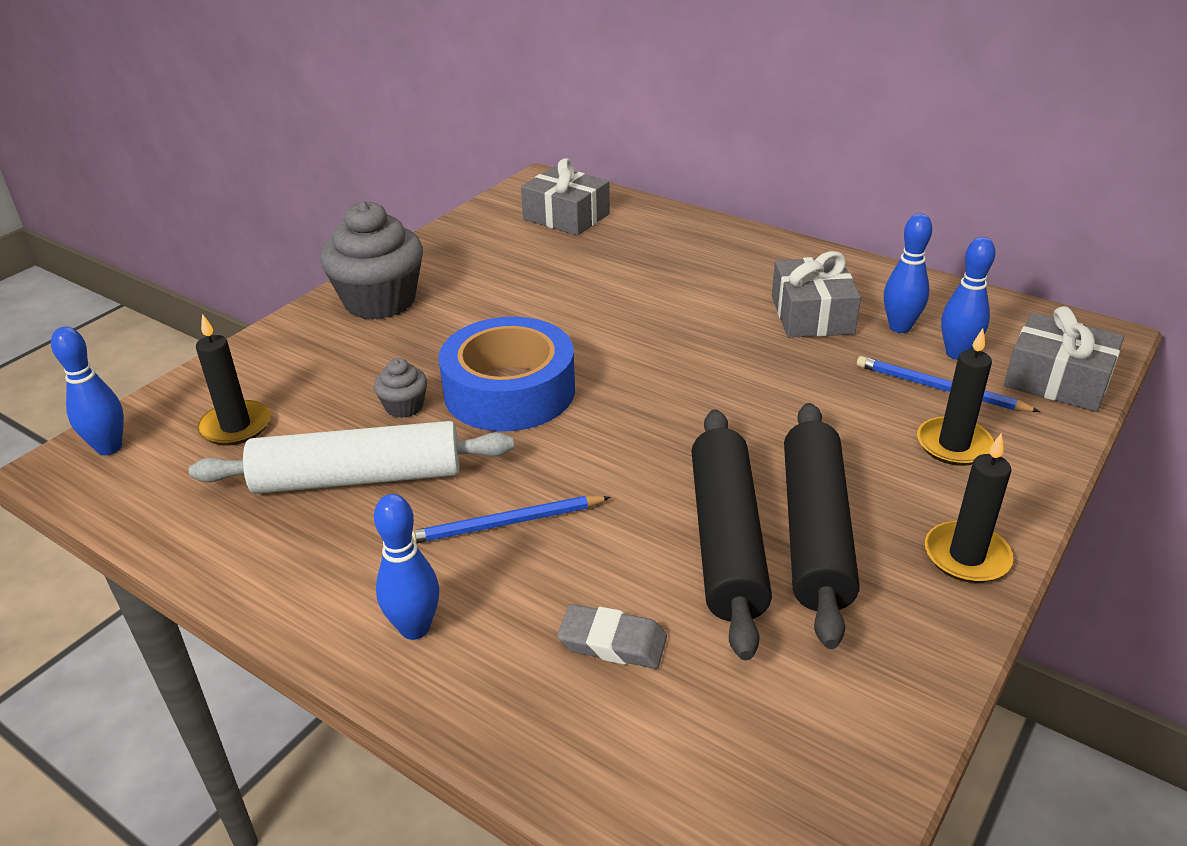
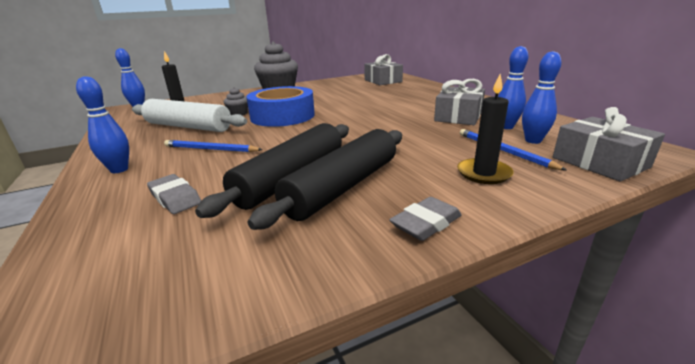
camera: 30 degrees right, 10 degrees down
black candle [925,433,1013,583] -> grey eraser [389,197,461,241]

